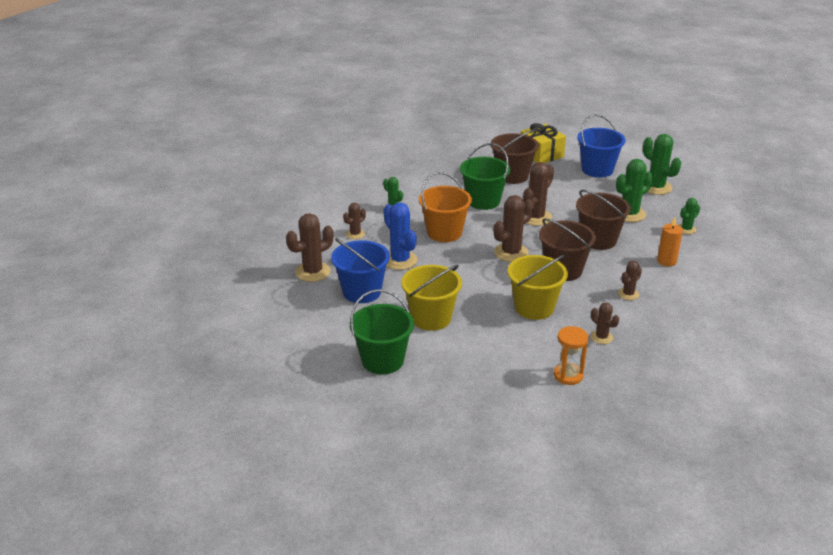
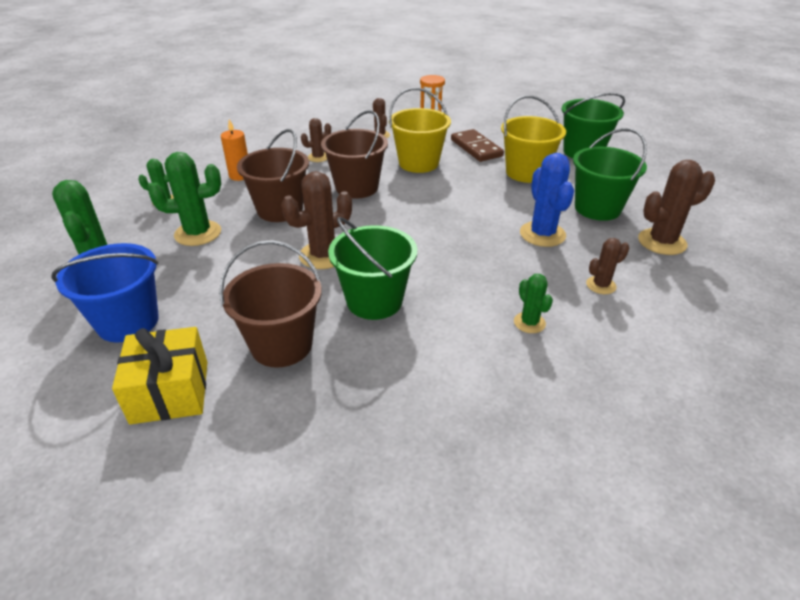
camera: 160 degrees left, 5 degrees up
blue bucket [331,238,390,303] -> green bucket [573,128,647,221]
orange bucket [419,172,472,242] -> none
brown cactus [494,195,534,262] -> none
none -> brown domino [451,129,504,162]

